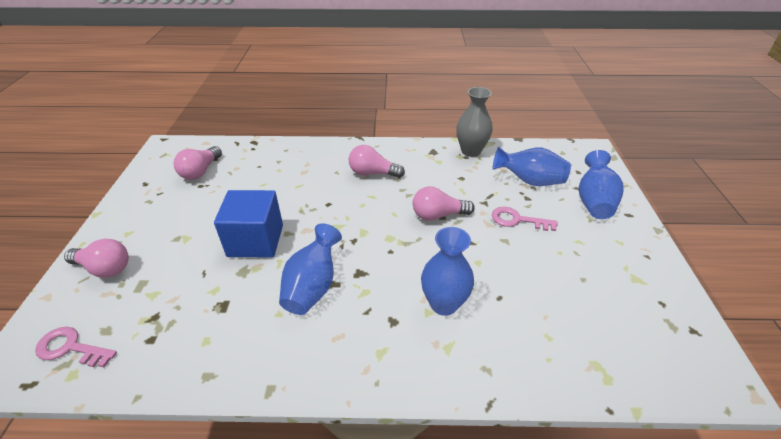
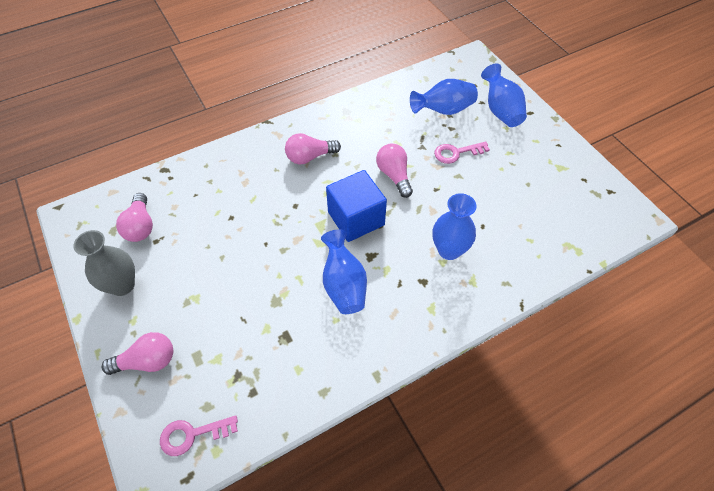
camera: 30 degrees left, 15 degrees up
blue cube [214,190,283,257] -> blue cube moved to [326,170,387,242]
pink light bulb [413,186,475,221] -> pink light bulb turned 105 degrees clockwise [376,143,413,198]
grey vase [457,87,493,157] -> grey vase moved to [73,230,135,296]

